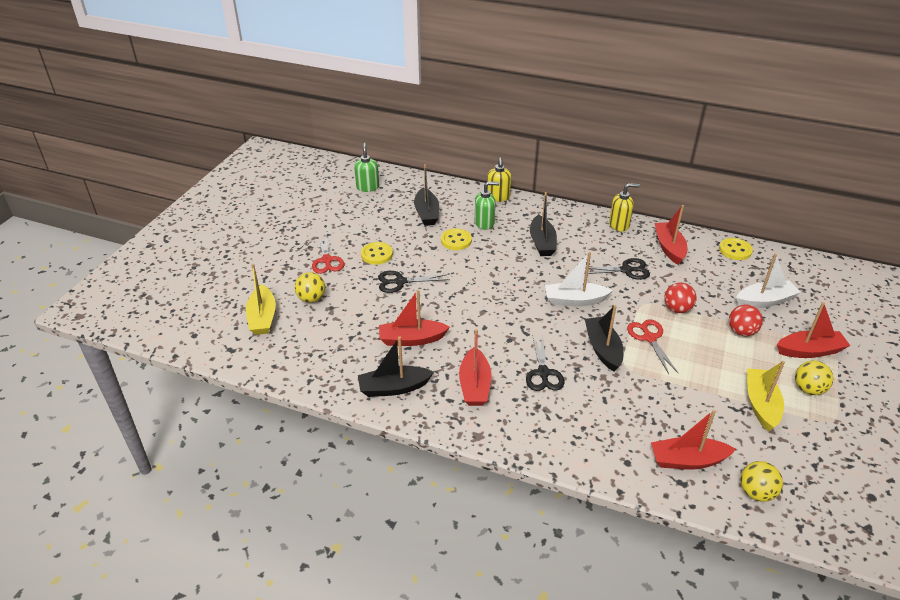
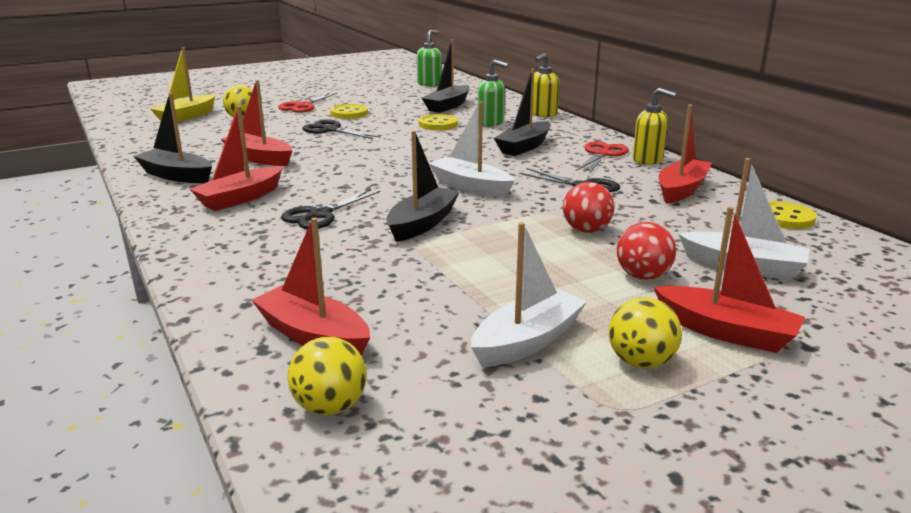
camera: 40 degrees right, 15 degrees down
red scissors [627,319,678,374] -> red scissors moved to [577,141,629,174]
yellow boat [747,361,785,432] -> white boat [471,222,587,367]

